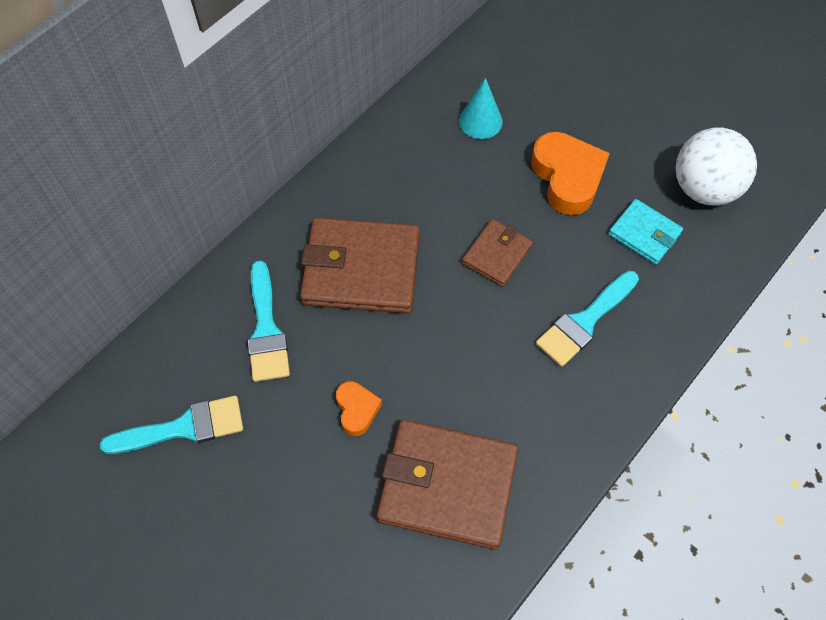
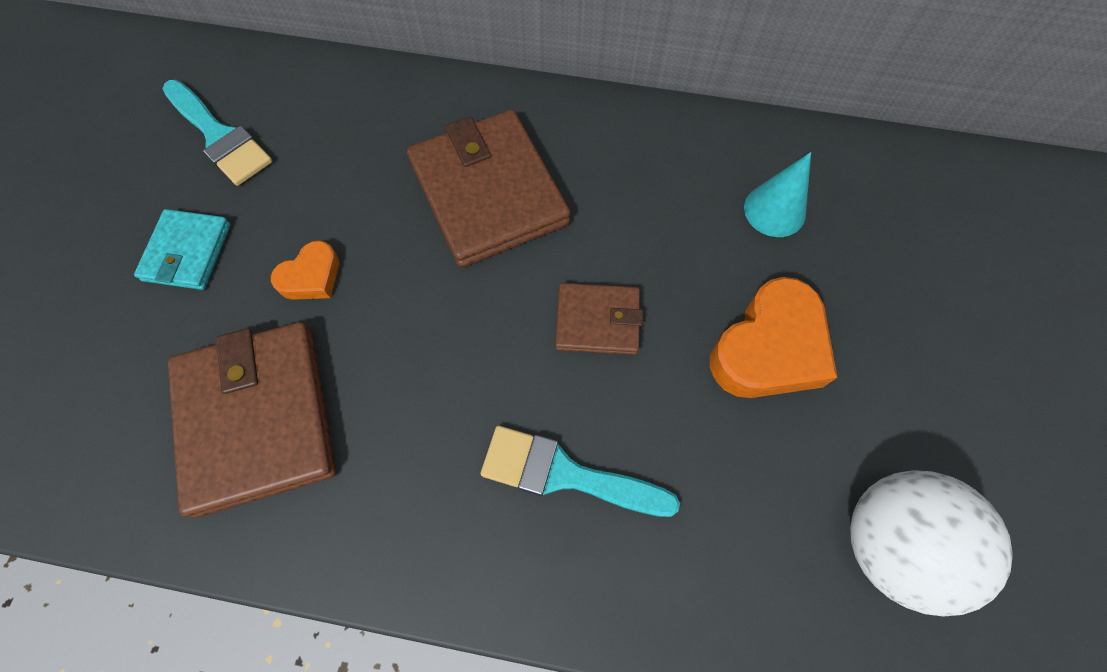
camera: 60 degrees right, 5 degrees up
turquoise brush [248,261,290,382] -> none
turquoise wallet [608,199,683,265] -> turquoise wallet moved to [134,209,231,290]

